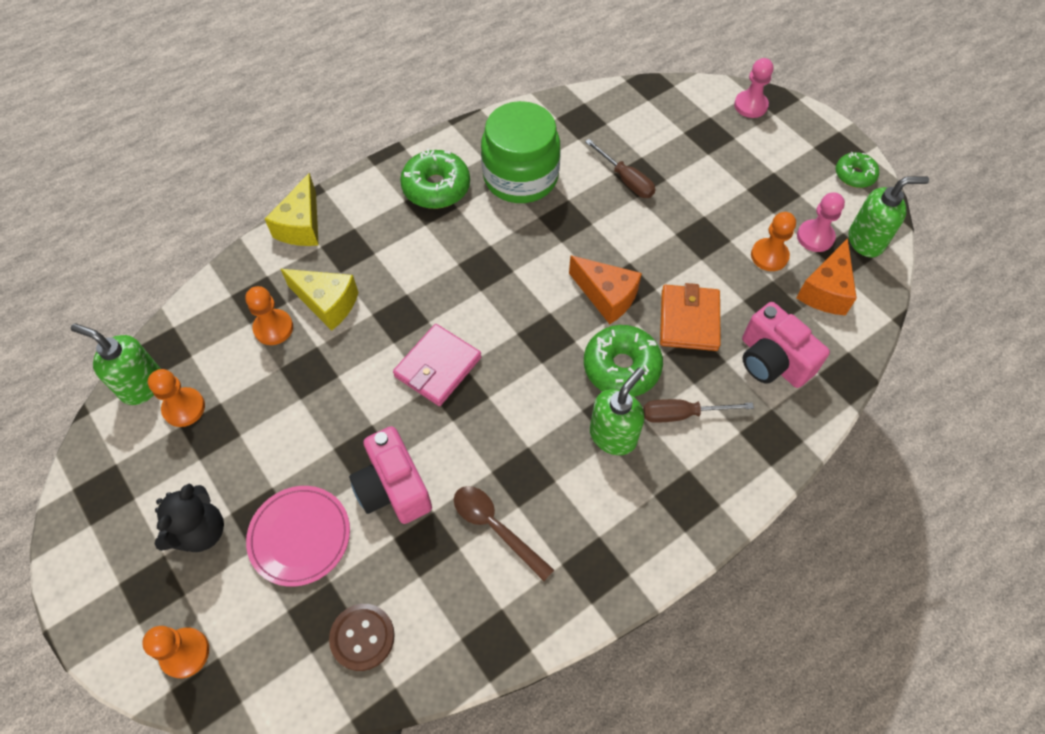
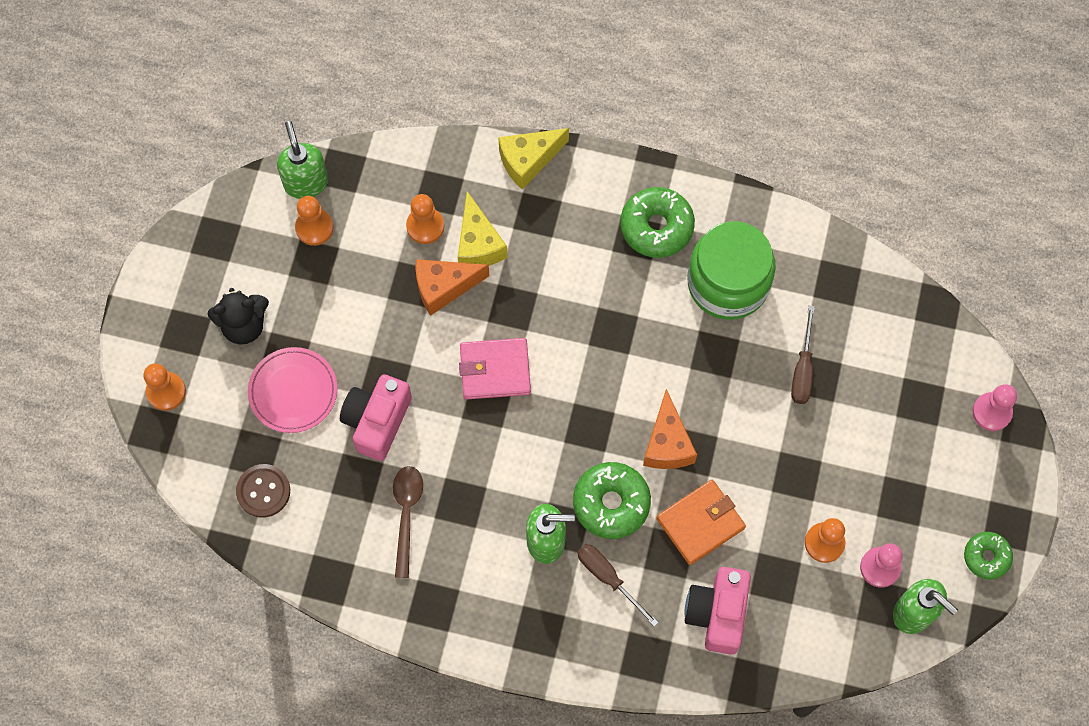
camera: 50 degrees right, 10 degrees up
orange cheese [796,238,857,316] -> orange cheese moved to [415,259,489,316]

